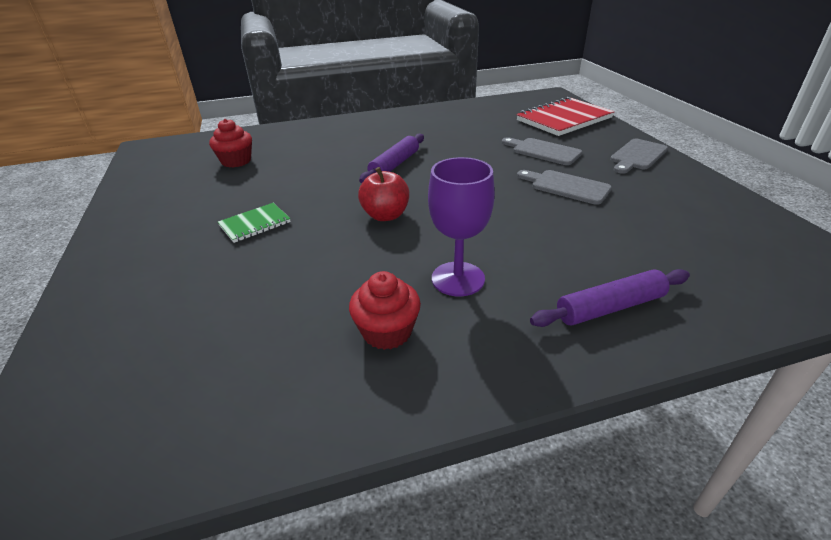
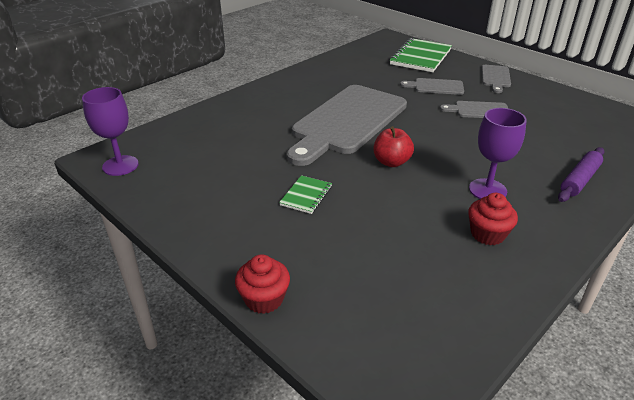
camera: 30 degrees left, 0 degrees up
red cupcake [209,119,252,168] -> red cupcake moved to [235,254,290,314]
purple rolling pin [359,134,424,183] -> grey cutting board [287,85,407,166]
red notebook [517,97,615,136] -> green notebook [390,38,452,72]
none -> purple goblet [82,87,139,176]

